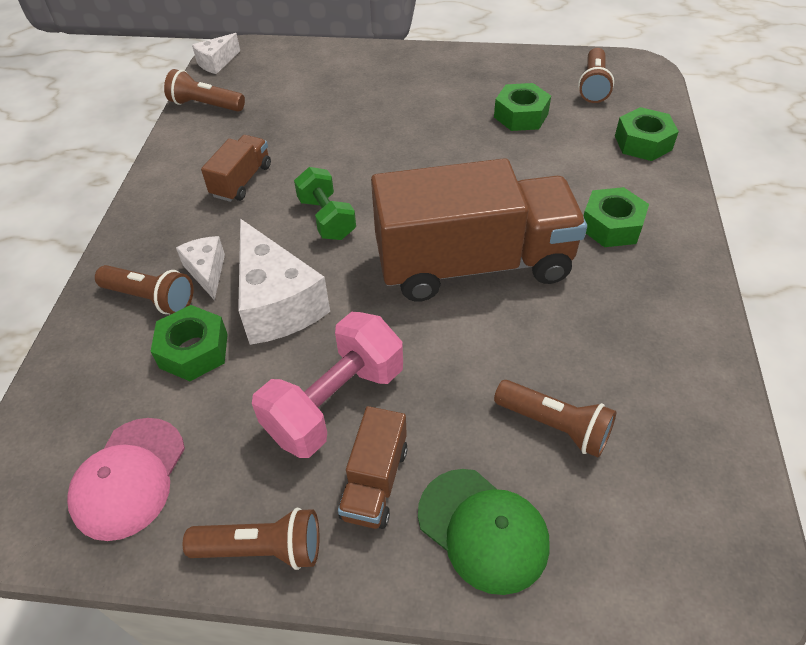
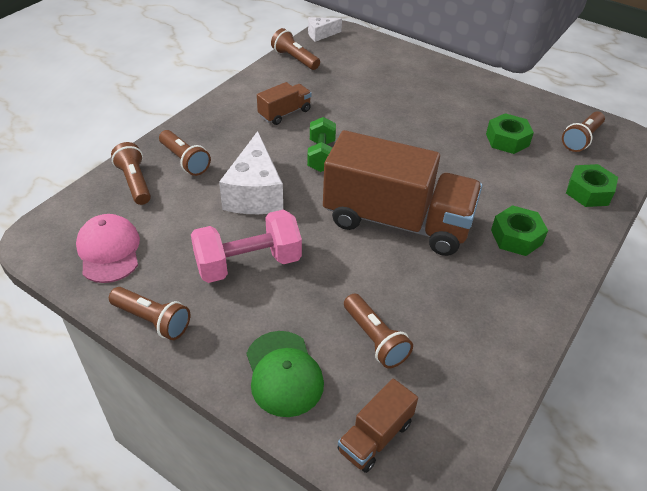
camera: 25 degrees right, 5 degrees down
pink cap [67,418,185,541] -> pink cap turned 120 degrees clockwise [76,214,140,283]
green nut [150,305,228,381] -> none
white cheese [176,236,225,300] -> none
brown truck [338,406,408,529] -> brown truck moved to [337,378,418,473]
none -> brown flashlight [111,142,151,205]

